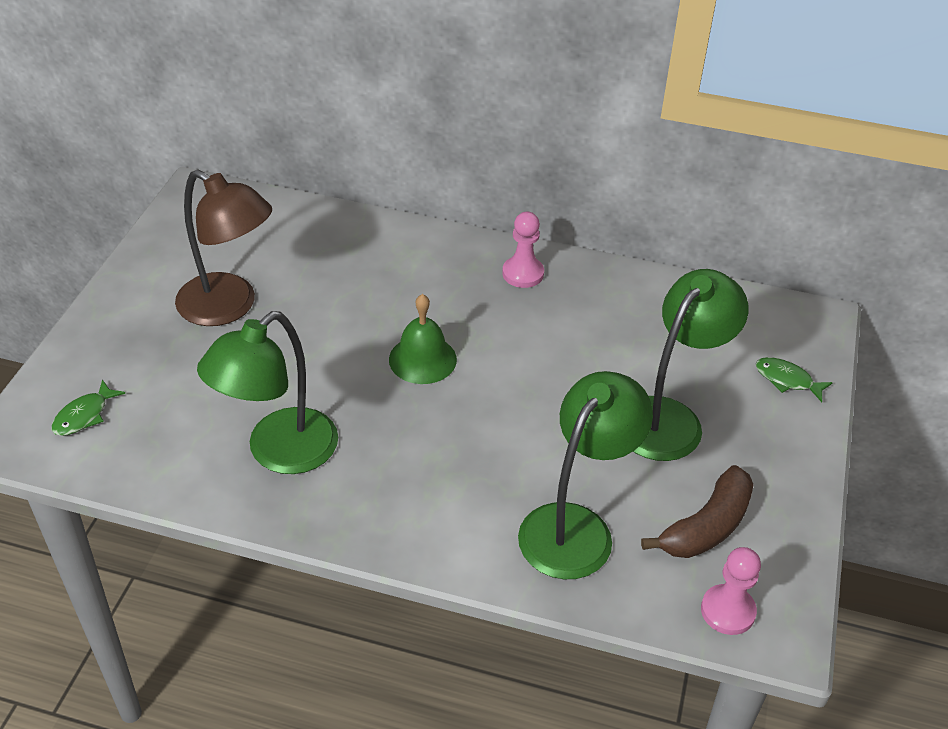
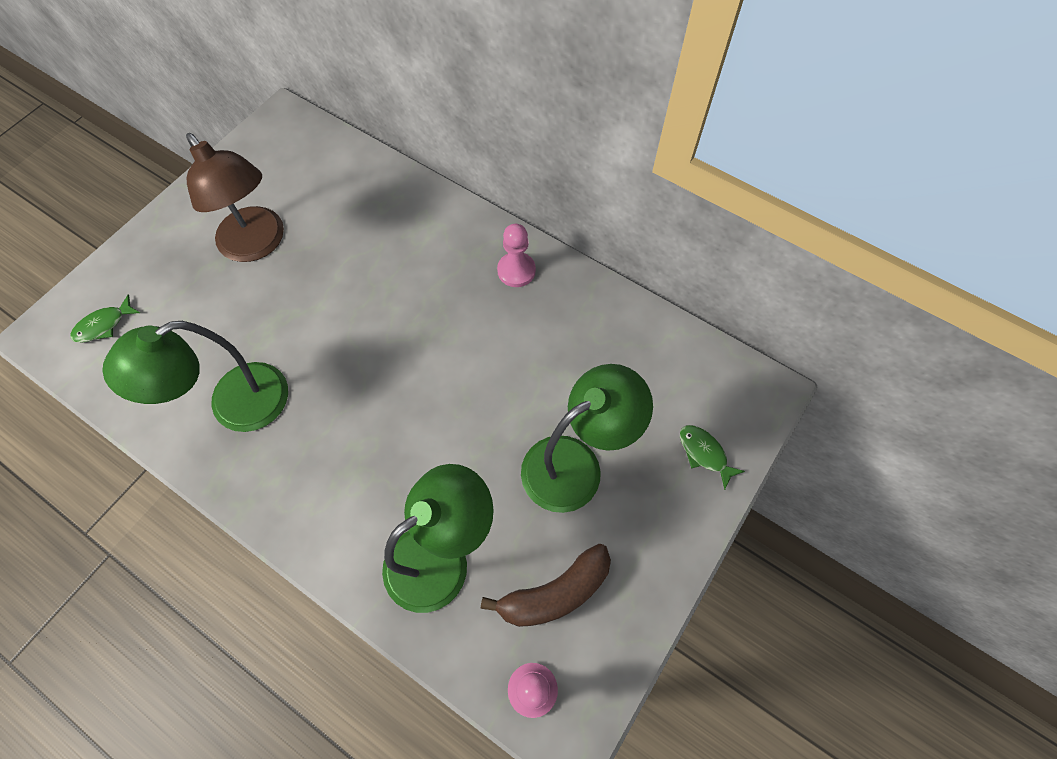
camera: 20 degrees right, 20 degrees up
green bell [389,294,457,384] -> none

